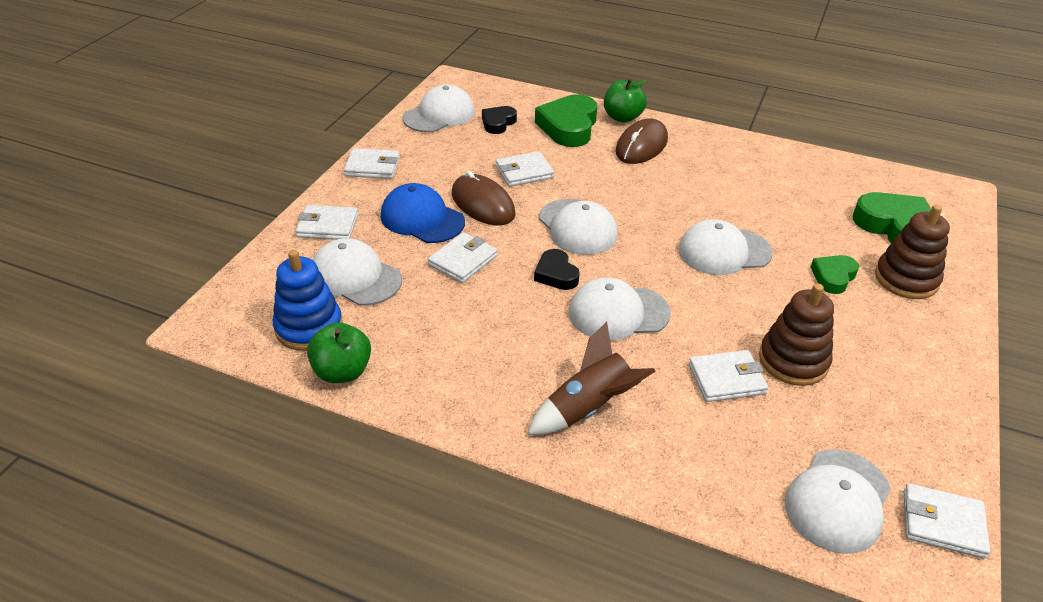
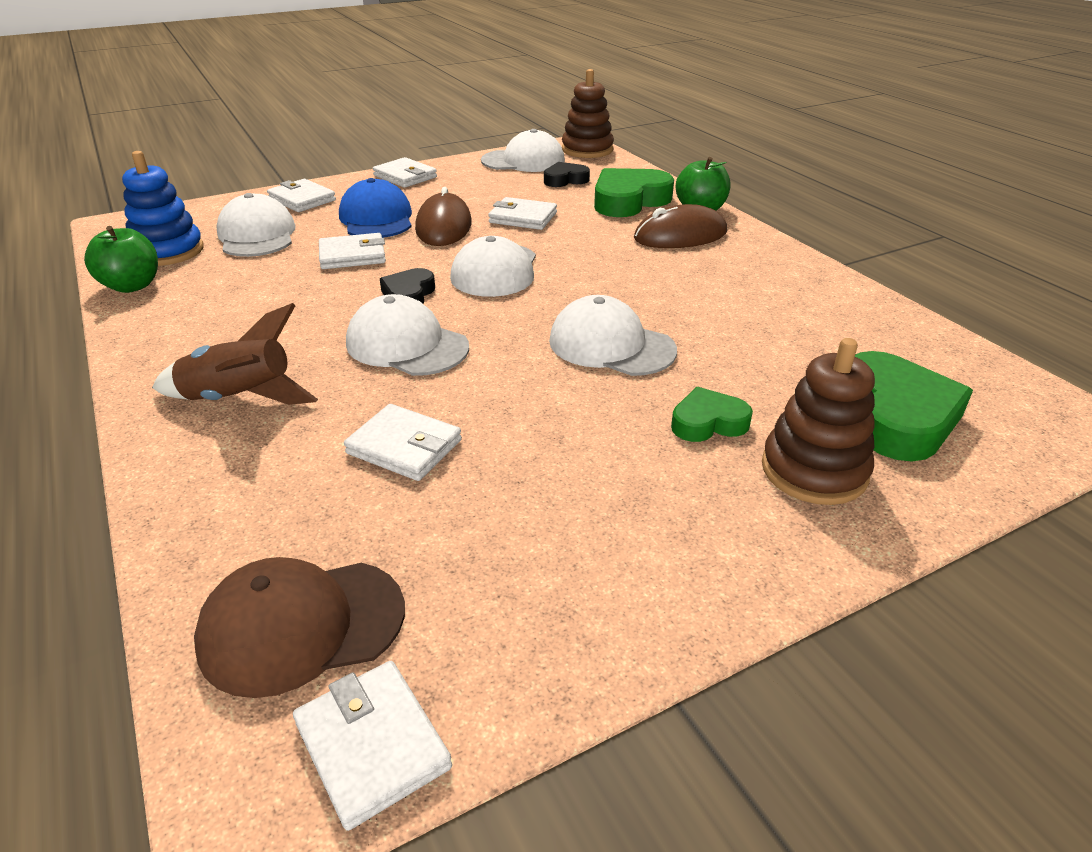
camera: 40 degrees right, 5 degrees down
brown stacking toy [759,283,834,386] -> brown stacking toy moved to [562,69,614,158]
white cap [785,449,891,554] -> brown cap [194,557,405,698]

